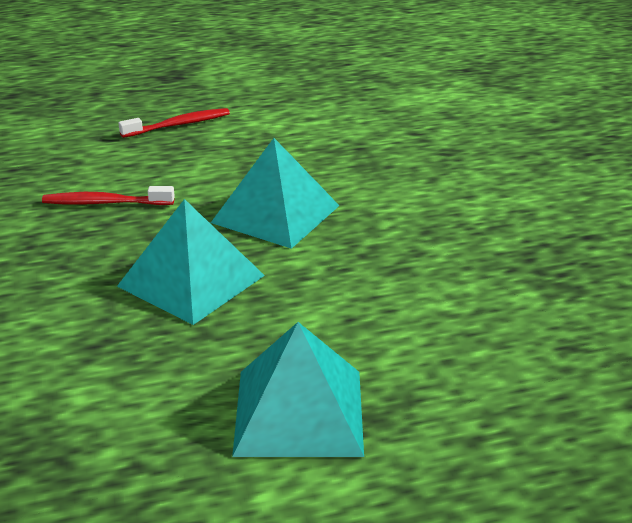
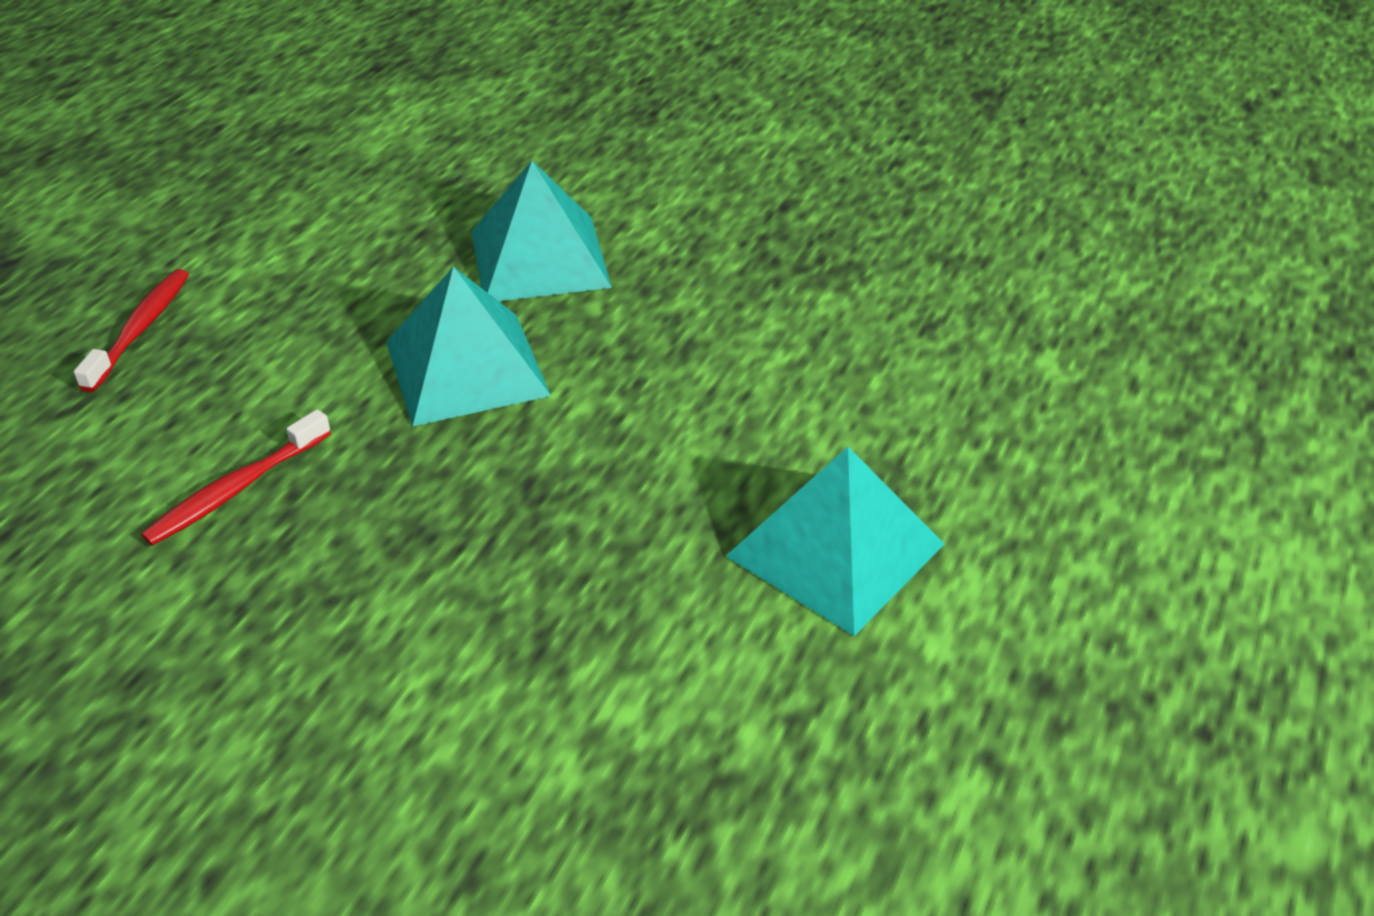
camera: 50 degrees left, 10 degrees up
turquoise pyramid [117,199,265,325] -> turquoise pyramid moved to [471,161,612,301]

